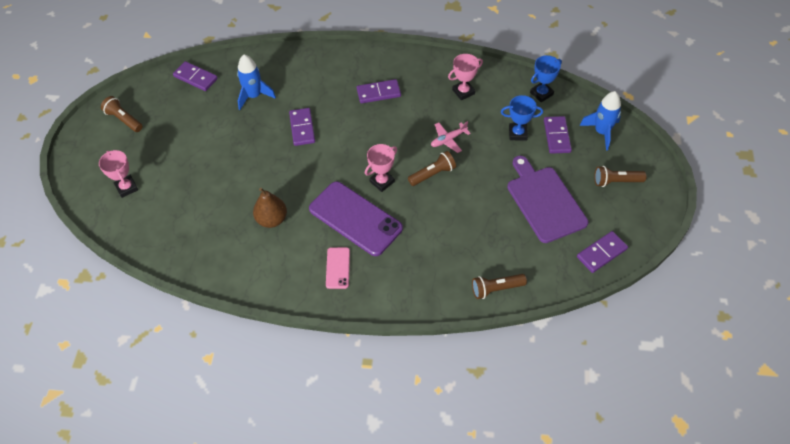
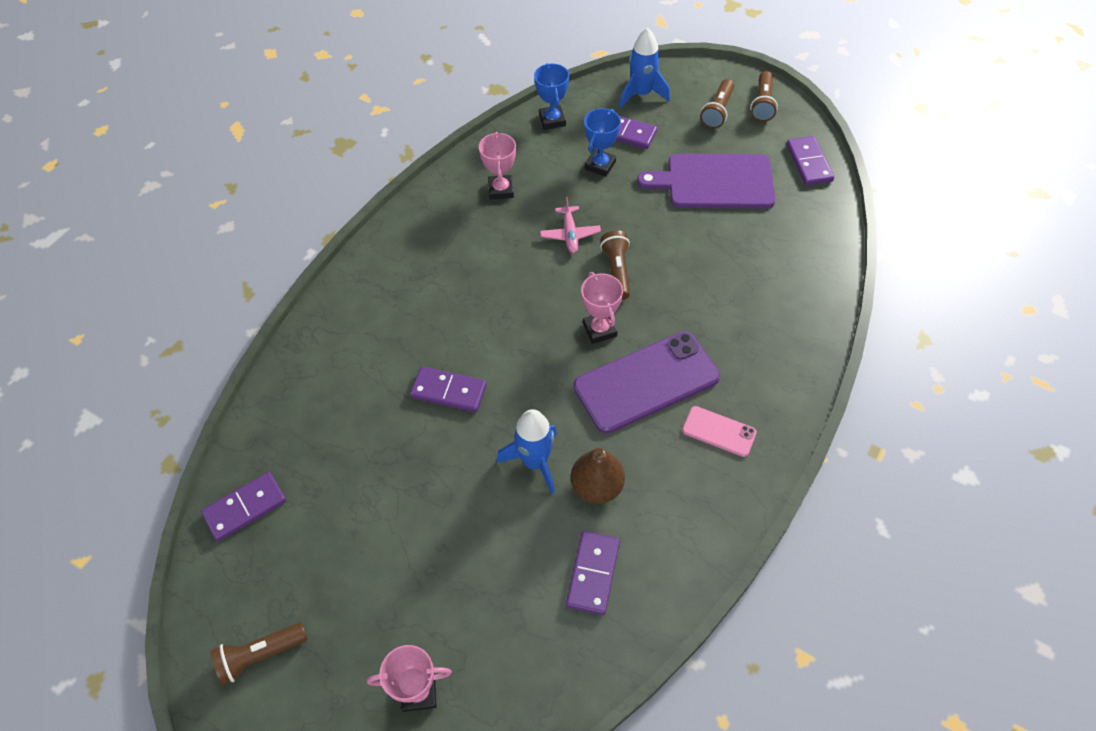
camera: 65 degrees left, 0 degrees up
blue rocket [237,55,276,110] -> blue rocket moved to [497,409,557,494]
purple domino [357,79,401,104] -> purple domino moved to [566,531,620,615]
brown flashlight [472,274,527,299] -> brown flashlight moved to [750,71,778,122]

